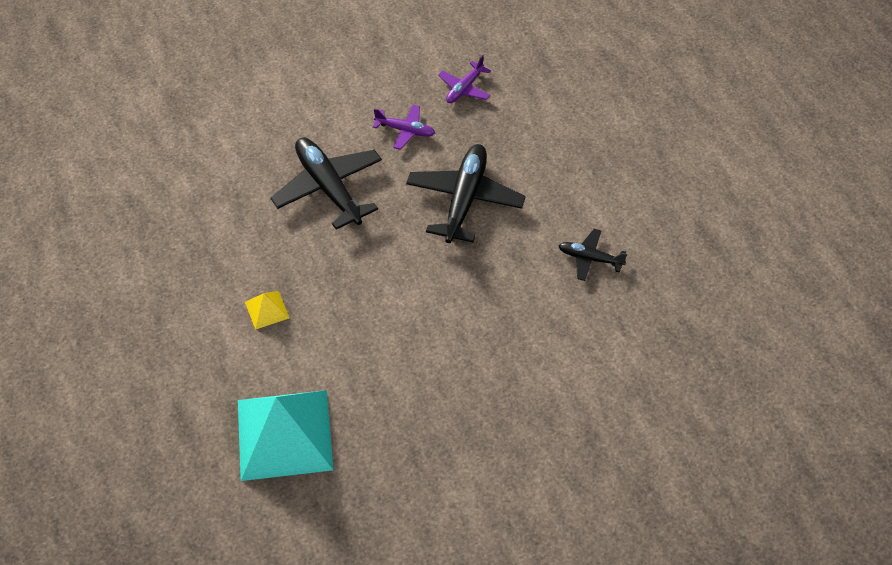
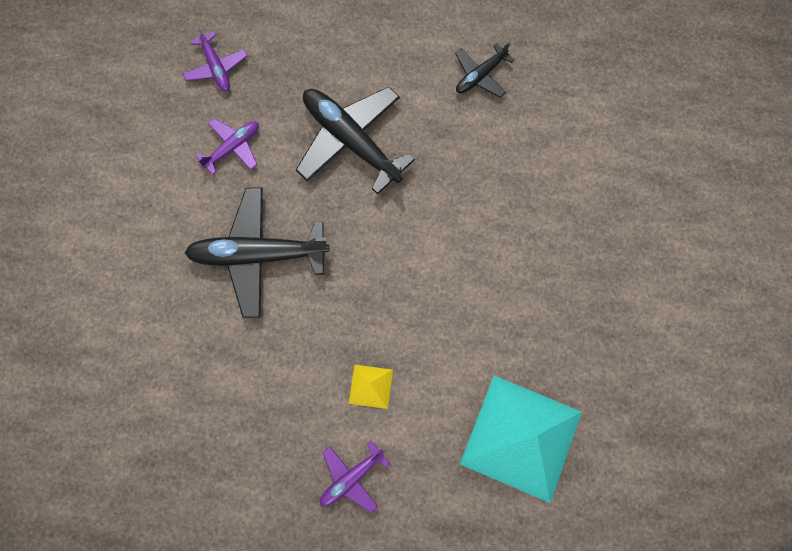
camera: 60 degrees left, 20 degrees up
none -> purple plane [320,441,391,513]

